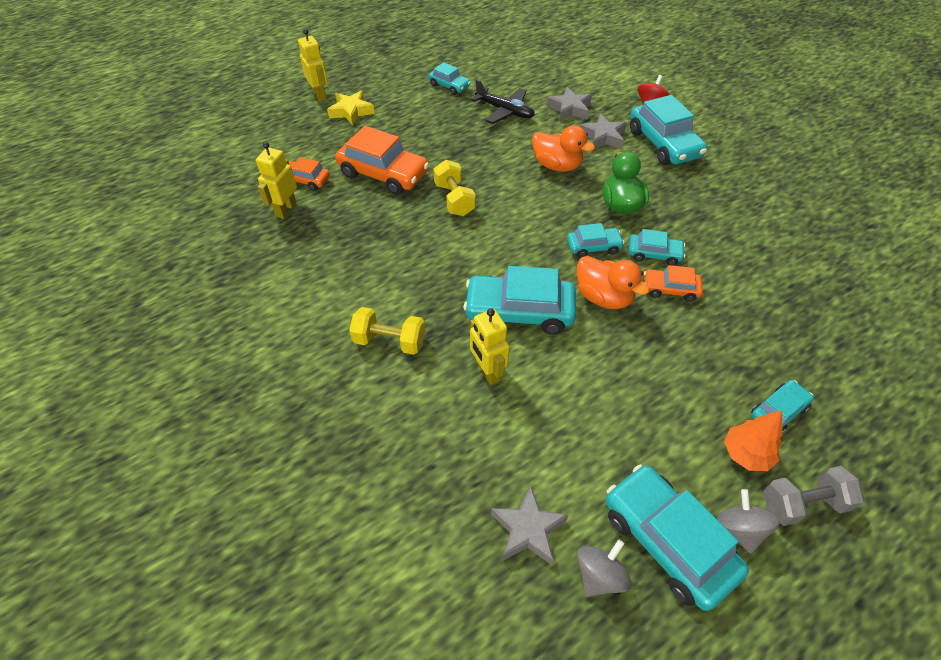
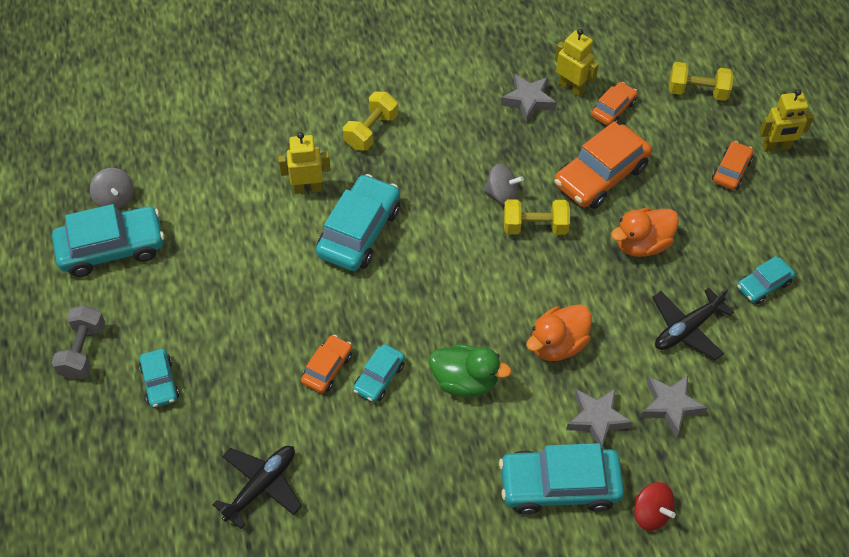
camera: 110 degrees right, 5 degrees up
yellow star [327,90,375,126] -> orange car [712,141,753,190]
grey star [491,486,568,565] -> grey star moved to [501,74,557,123]
turquoise car [567,223,624,258] -> none
orange duck [577,256,650,309] -> orange duck moved to [611,208,679,257]
grey spinning top [717,489,780,553] -> grey spinning top moved to [484,164,524,205]
orange tree [724,410,782,471] -> none
none -> black plane [212,446,302,529]
none -> yellow dumbbell [669,62,734,101]

